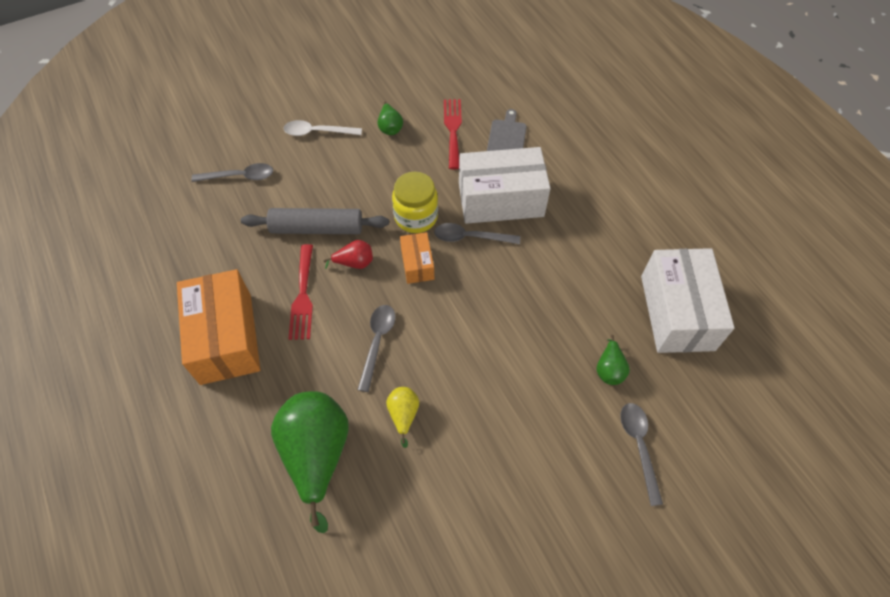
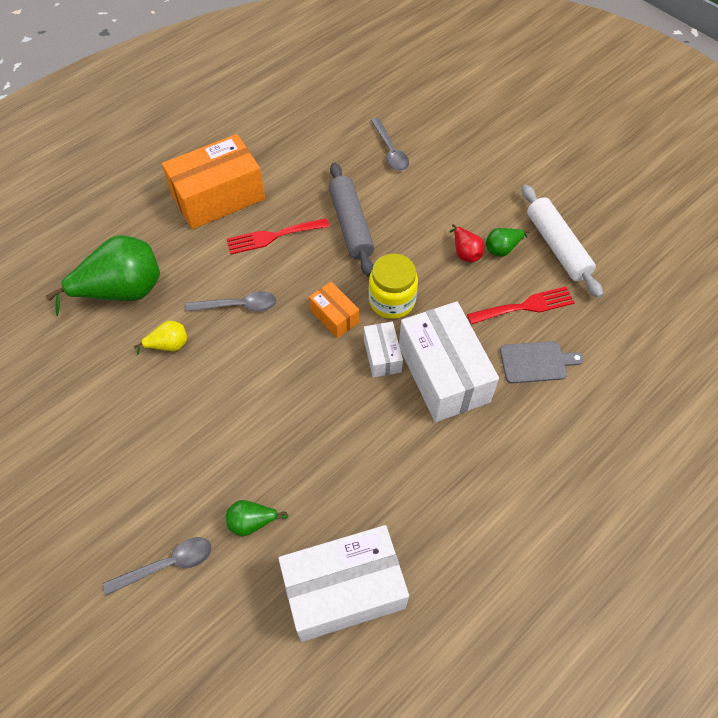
camera: 75 degrees right, 0 degrees up
white spoon [284,120,362,136] -> none
red pear [323,240,373,269] -> red pear moved to [450,224,485,262]
orange box [400,232,434,284] -> orange box turned 75 degrees clockwise [309,282,359,338]
grey spoon [434,223,520,244] -> white box [364,322,403,378]
none -> white rolling pin [522,184,603,298]

